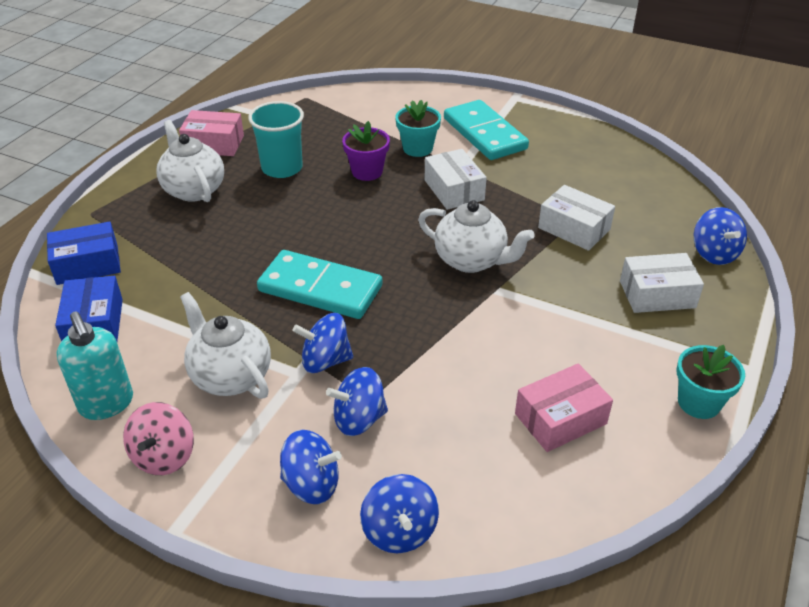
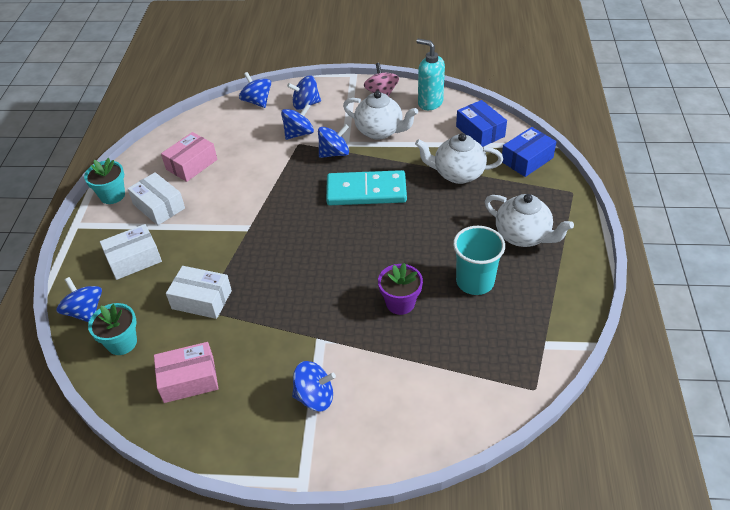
camera: 160 degrees right, 5 degrees up
pink box [179,110,244,156] -> pink box moved to [154,342,218,403]
turquoise flower pot [395,100,441,157] -> turquoise flower pot moved to [88,303,137,355]
white teapot [418,200,535,273] -> white teapot moved to [415,133,503,184]
white box [425,149,487,210] -> white box moved to [127,172,185,225]
turquoise domino [444,100,529,160] -> blue spinning top [292,361,336,411]

